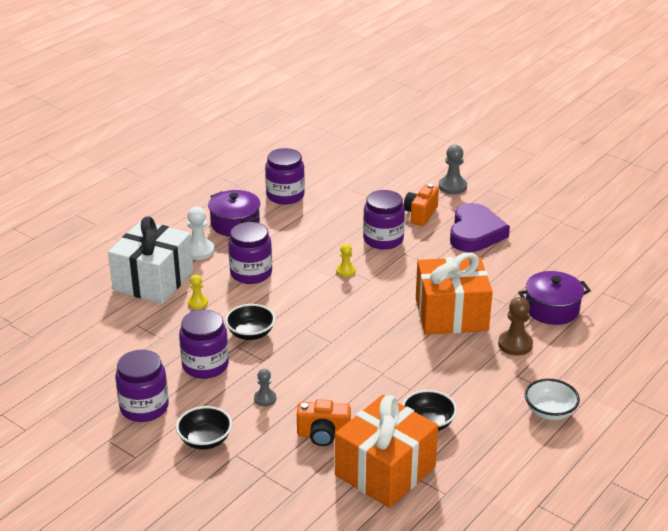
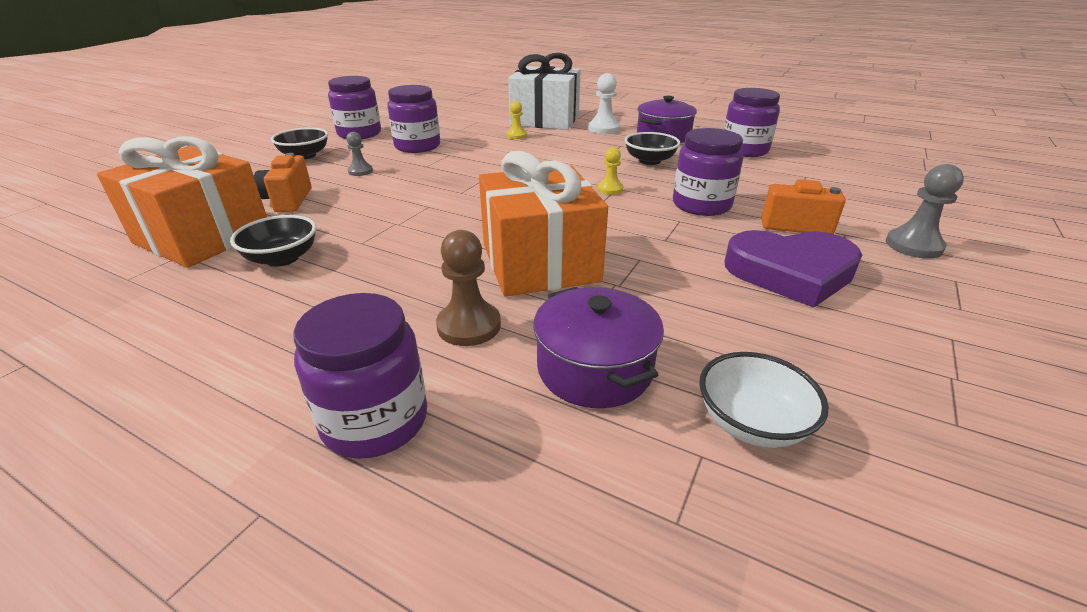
camera: 80 degrees right, 0 degrees up
black bowl [225,304,275,340] -> black bowl moved to [625,132,680,165]
purple jar [228,222,272,284] -> purple jar moved to [293,293,427,459]
white bowl [525,379,580,420] -> white bowl moved to [699,352,829,448]

